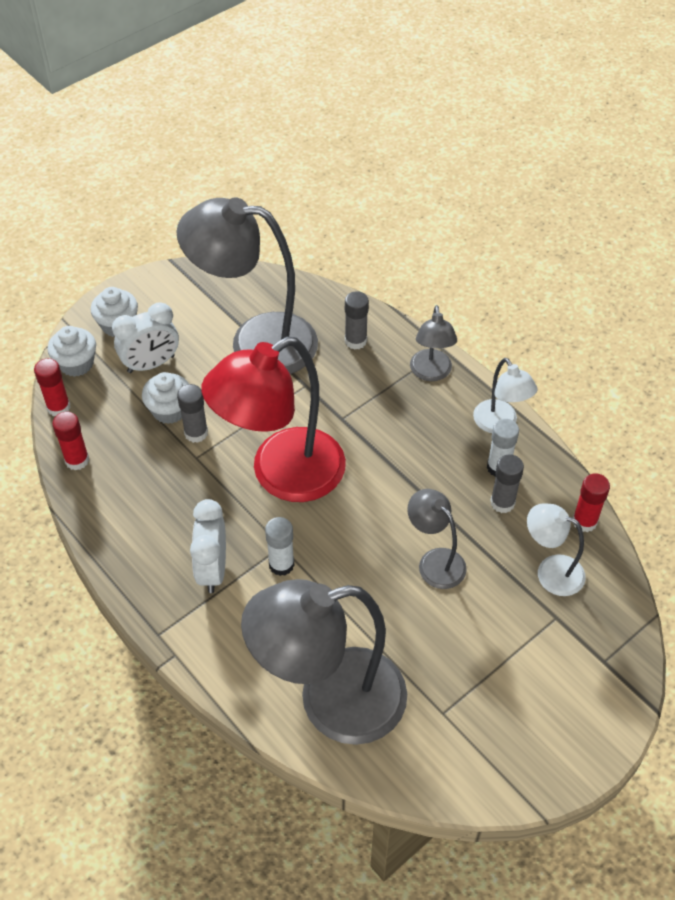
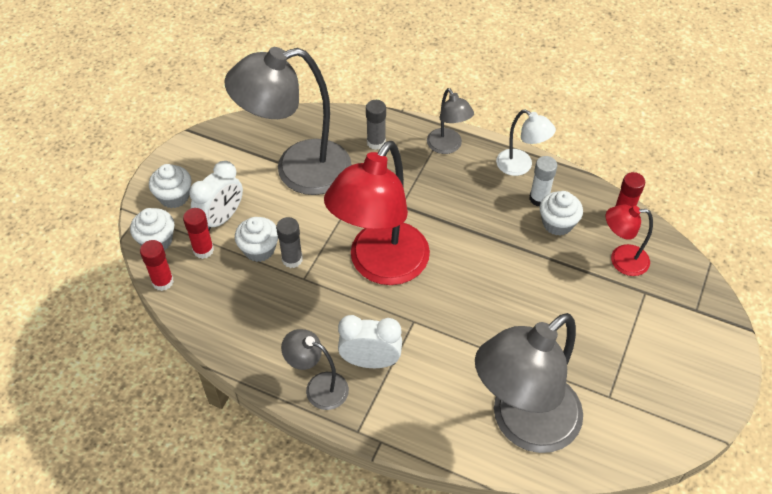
camera: 25 degrees left, 0 degrees up
red glue stick [52,412,89,470] -> red glue stick moved to [183,208,214,259]
white clock [190,499,226,593] -> white clock turned 120 degrees clockwise [338,315,402,368]
white glue stick [265,517,294,576] -> none
grey lamp [407,489,467,589] -> grey lamp moved to [281,329,349,410]
grey glue stick [490,454,524,513] -> white cupcake [540,191,583,236]
white lamp [527,504,586,596] -> red lamp [606,205,653,276]

